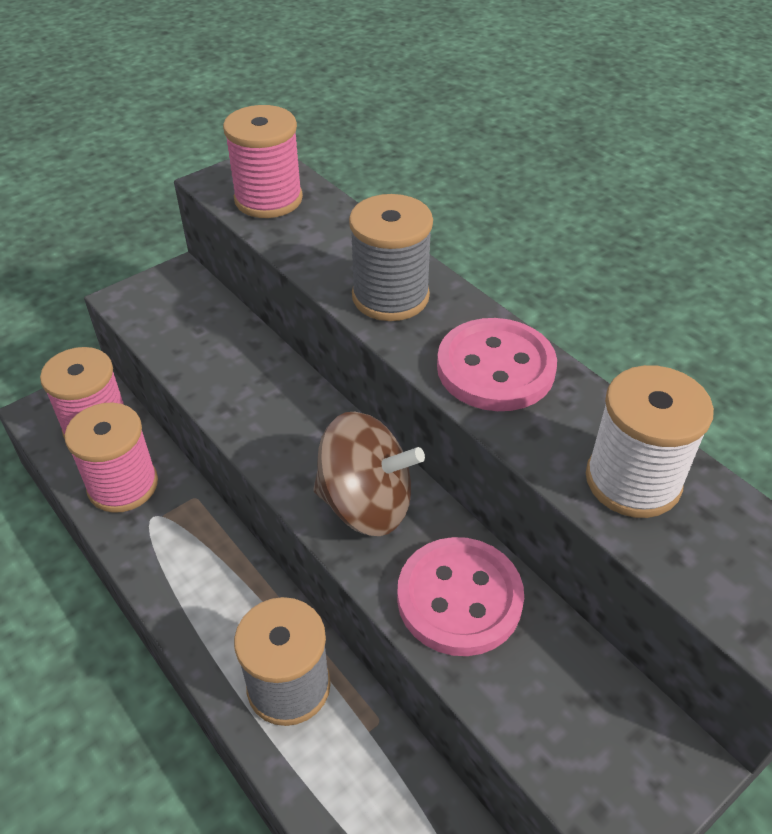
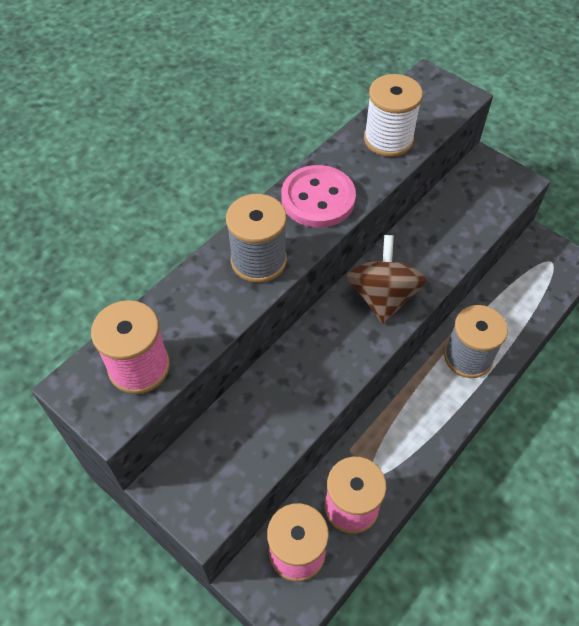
camera: 100 degrees left, 10 degrees up
pink button [397,537,524,656] -> none

